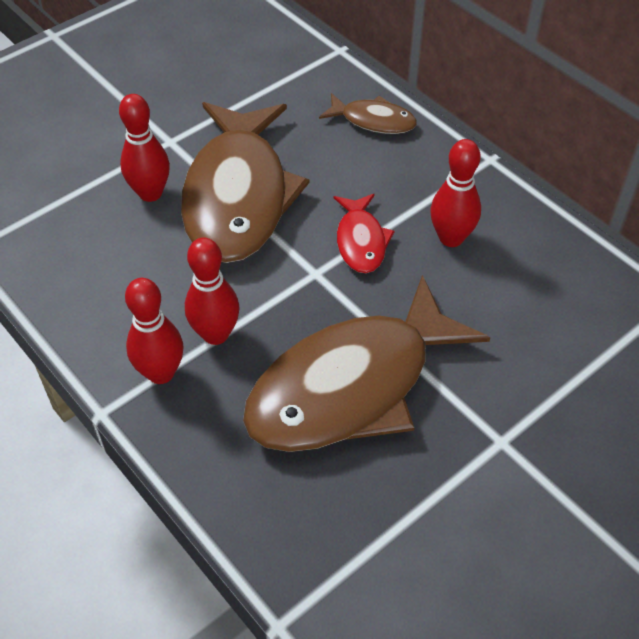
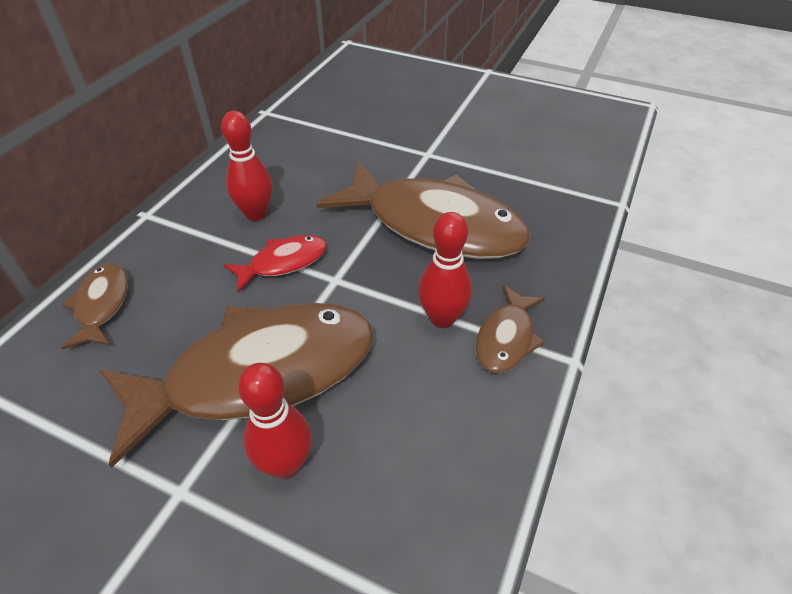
camera: 115 degrees left, 5 degrees down
red bowling pin [125,278,184,384] -> brown fish [476,285,545,373]

